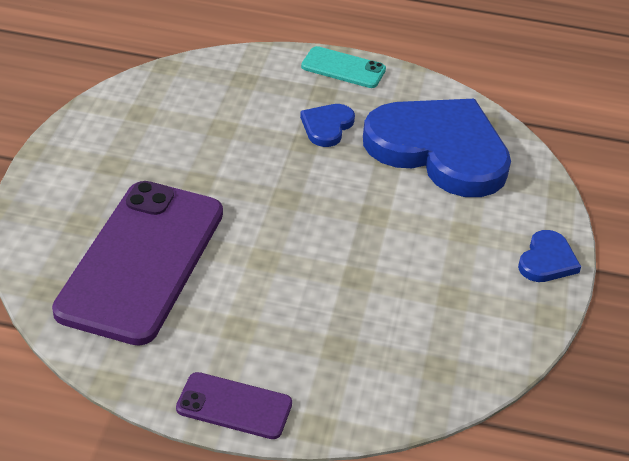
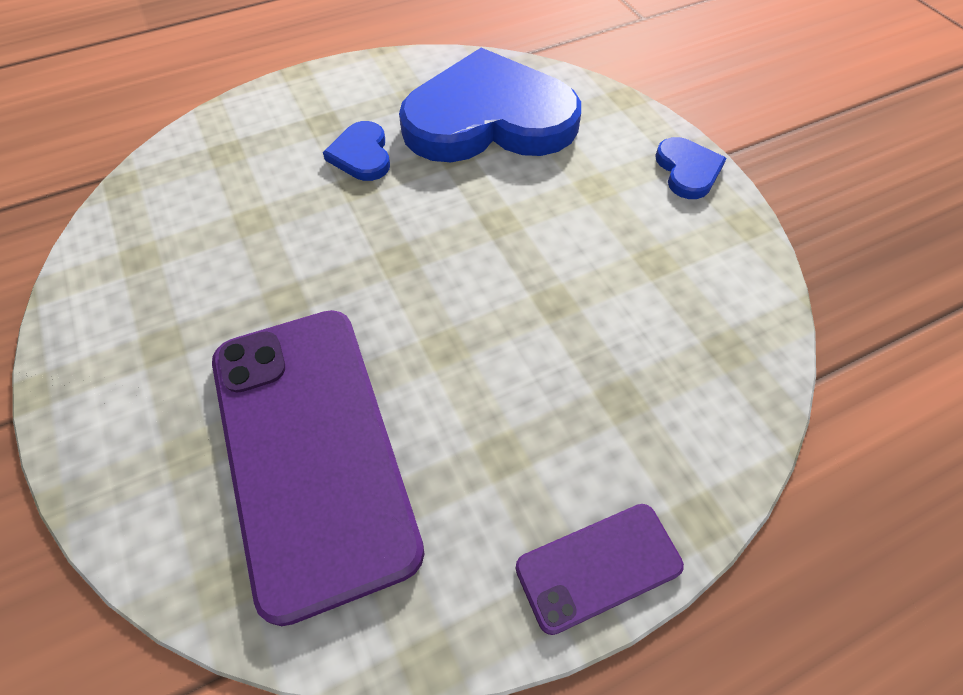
camera: 35 degrees left, 15 degrees up
turquoise phone [301,46,386,88] -> none

